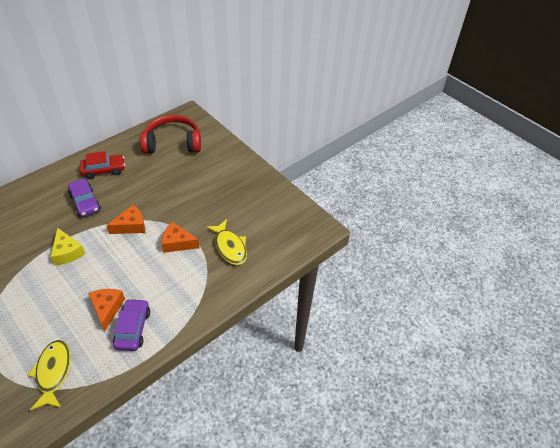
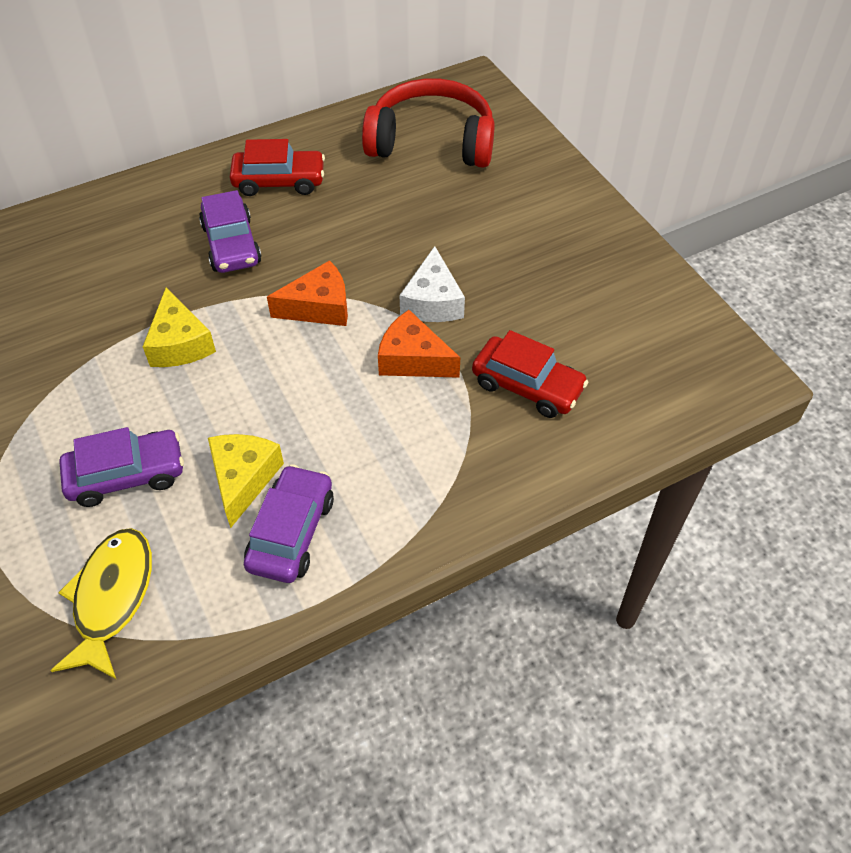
camera: 15 degrees right, 5 degrees up
orange cheese [88,289,125,331] -> yellow cheese [208,434,284,528]
yellow fish [206,219,247,265] -> red car [472,330,588,418]
none -> purple car [59,427,184,507]
none -> white cheese [399,246,465,322]

